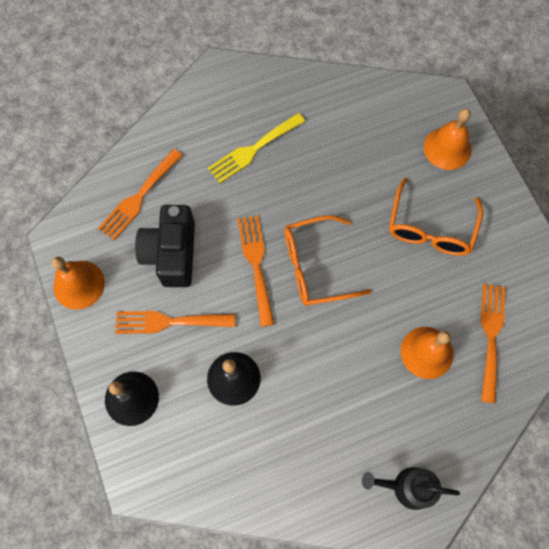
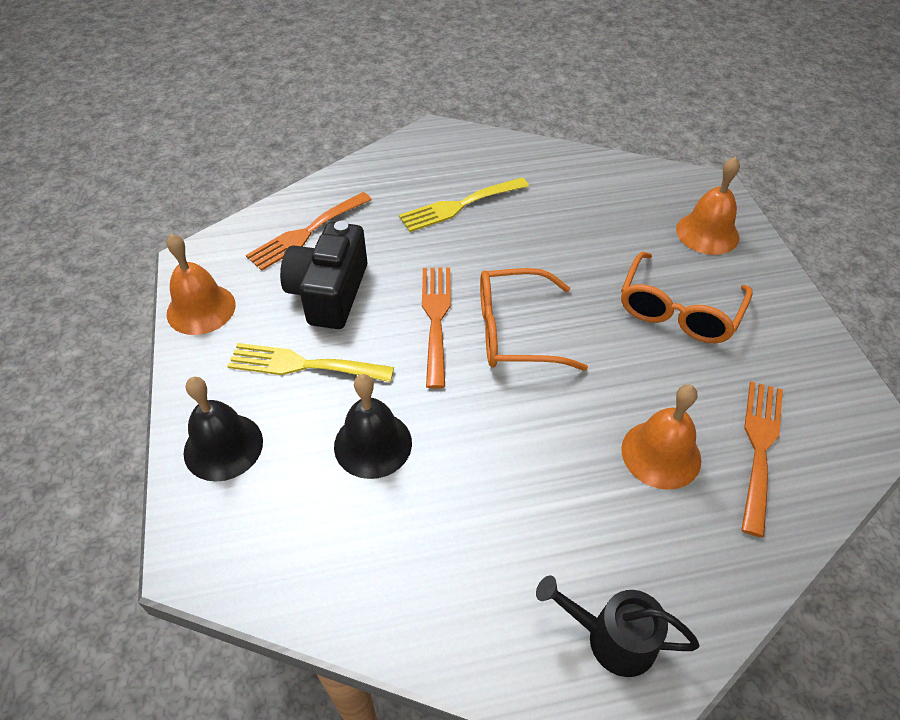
camera: 10 degrees right, 20 degrees down
orange fork [115,311,235,334] -> yellow fork [227,343,394,382]

